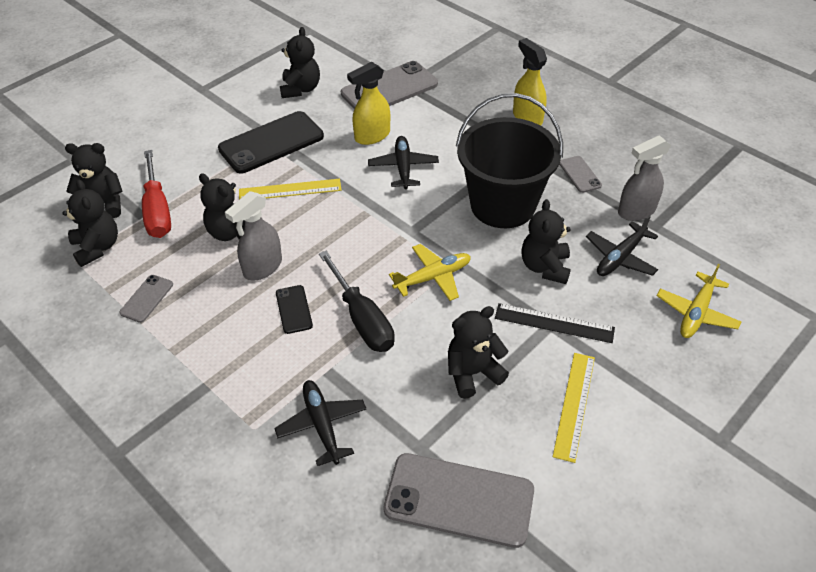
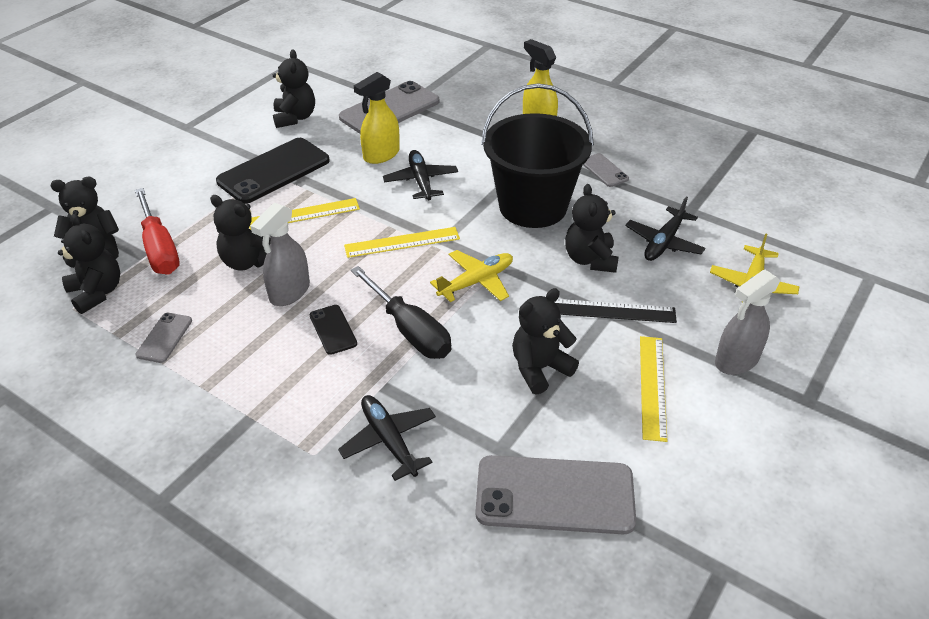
camera: 10 degrees left, 5 degrees down
grey spray bottle [618,135,671,221] -> grey spray bottle moved to [715,269,781,375]
none -> yellow ruler [344,227,460,258]

